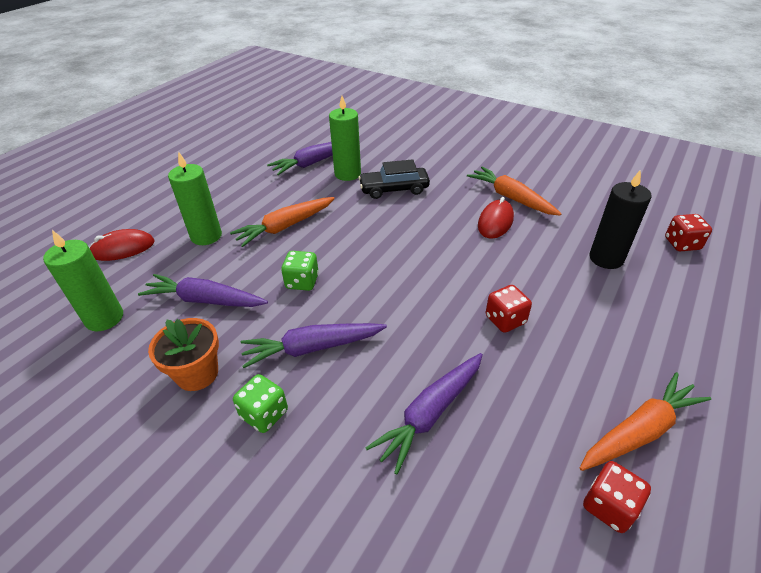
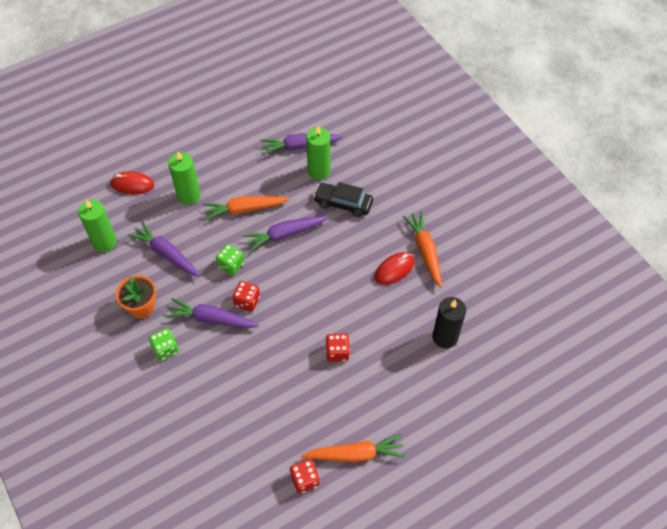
camera: 25 degrees right, 15 degrees up
purple carrot [366,353,483,474] -> purple carrot moved to [242,216,329,252]
red dice [665,214,712,251] -> red dice moved to [232,281,260,312]

